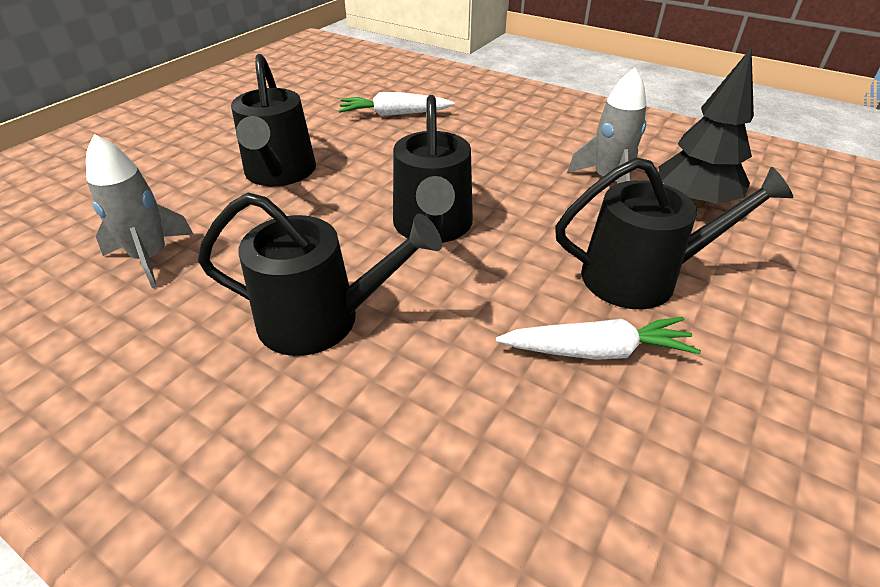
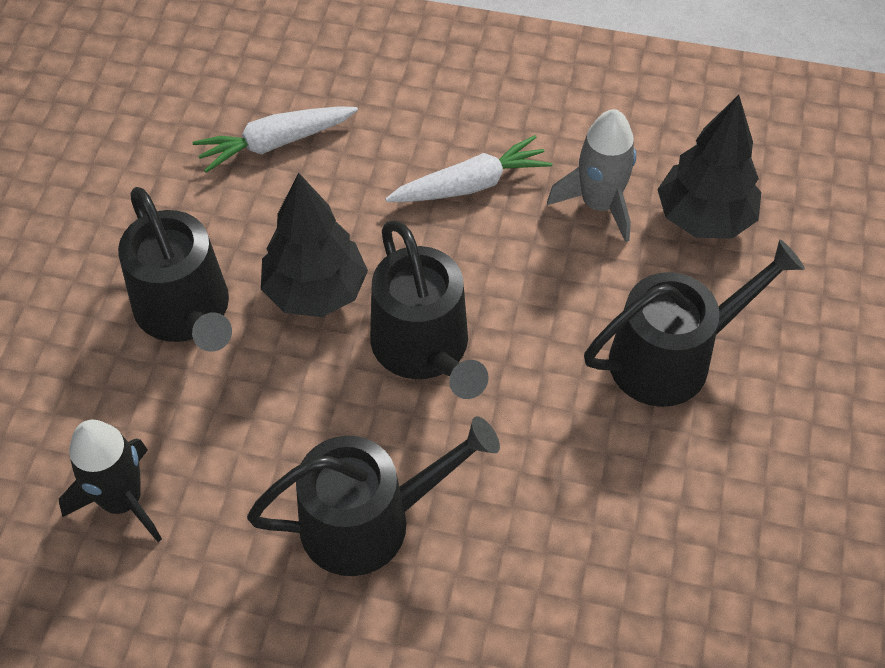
camera: 20 degrees left, 15 degrees up
grey rocket [86,134,193,288] -> black rocket [59,420,162,542]
white carrot [496,317,701,360] -> white carrot moved to [385,135,552,202]
none -> black tree [261,172,368,317]

